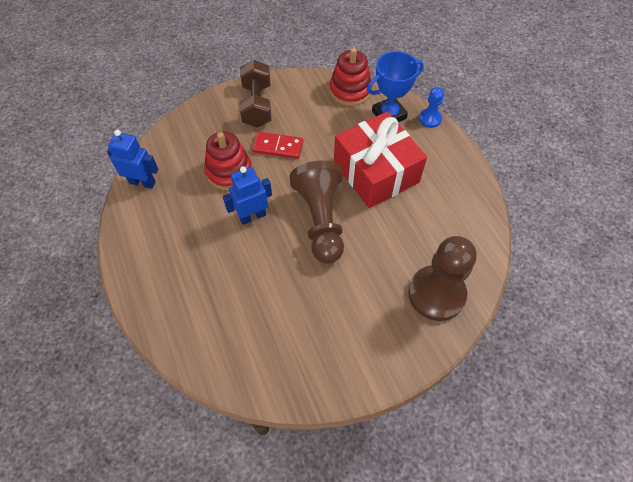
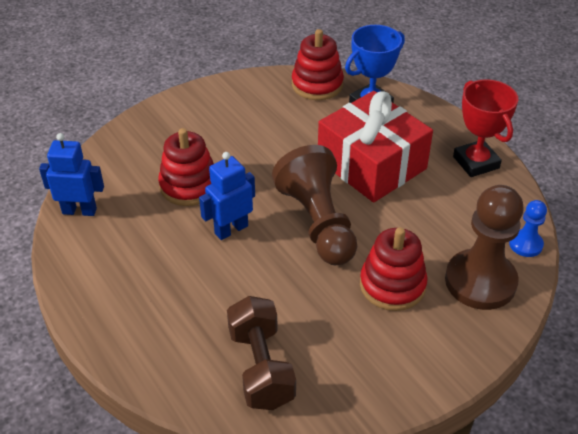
camera: 10 degrees left, 15 degrees down
brown dumbbell [240,60,271,127] -> brown dumbbell moved to [227,296,296,410]
red domino [252,132,303,159] -> none
blue pawn [419,87,444,128] -> blue pawn moved to [509,200,547,257]
none -> red stacking toy [360,227,427,311]
none -> red trophy [453,79,518,177]

